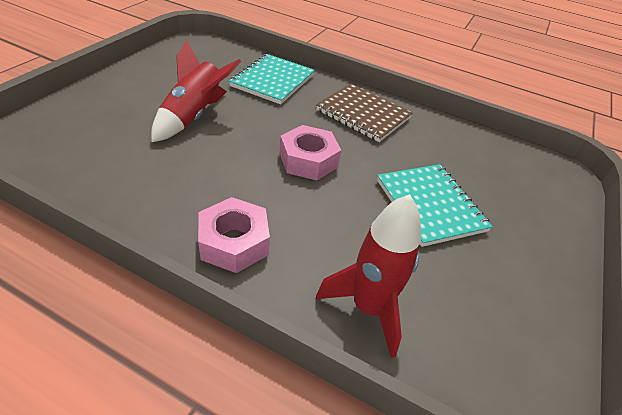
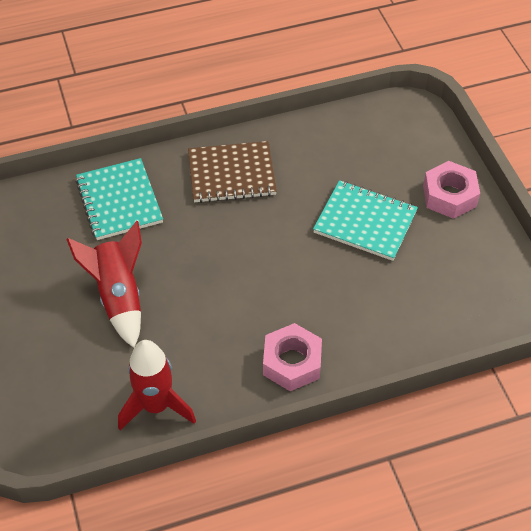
camera: 40 degrees left, 10 degrees up
pink nut [279,125,341,180] -> pink nut moved to [423,161,480,219]
red rocket [316,194,421,358] -> red rocket moved to [118,340,196,430]

